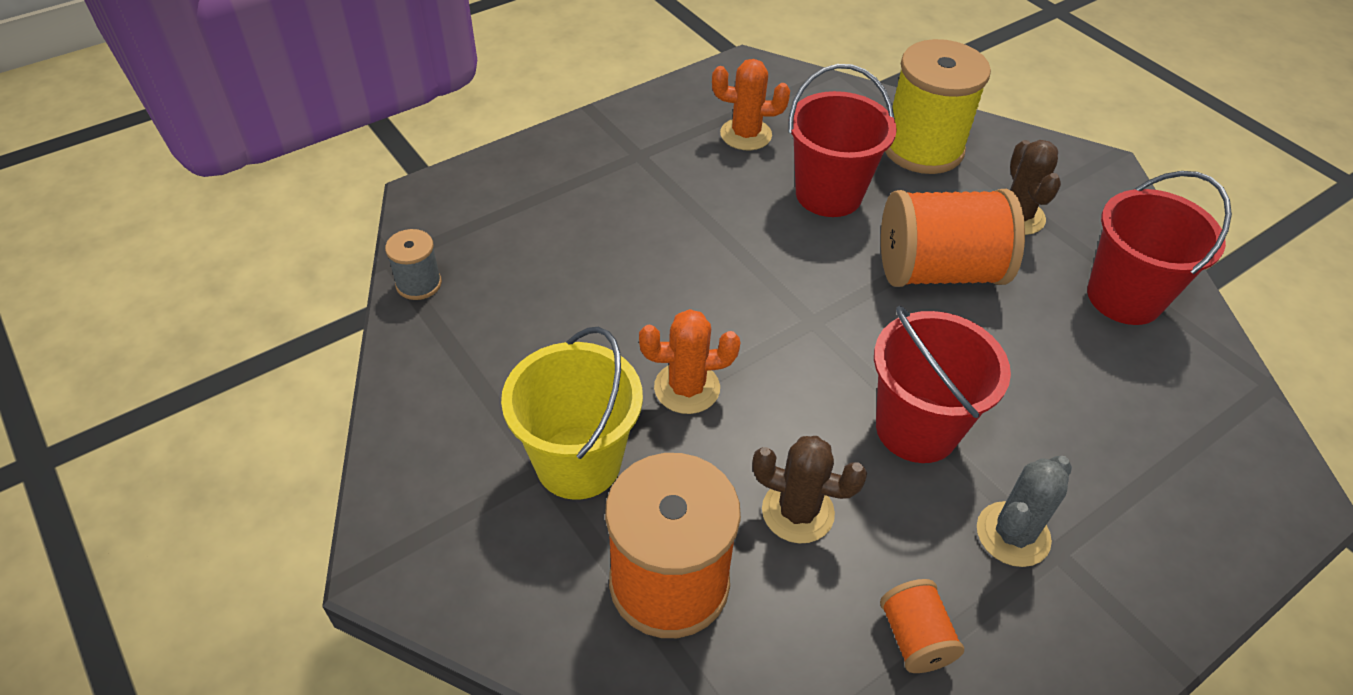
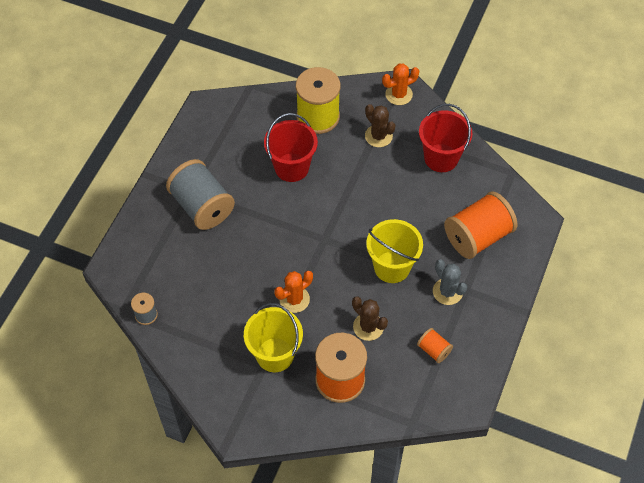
camera: 30 degrees left, 10 degrees up
orange cactus [712,59,790,150] -> orange cactus moved to [382,63,419,105]
brown cactus [752,436,867,543] -> brown cactus turned 60 degrees clockwise [352,296,388,341]
red bucket [874,306,1011,463] -> yellow bucket [366,219,423,283]
orange spool [881,189,1025,287] -> orange spool moved to [444,191,517,259]
grey cactus [977,456,1072,567] -> grey cactus turned 45 degrees counterclockwise [433,259,467,305]
none -> grey spool [166,159,235,230]

